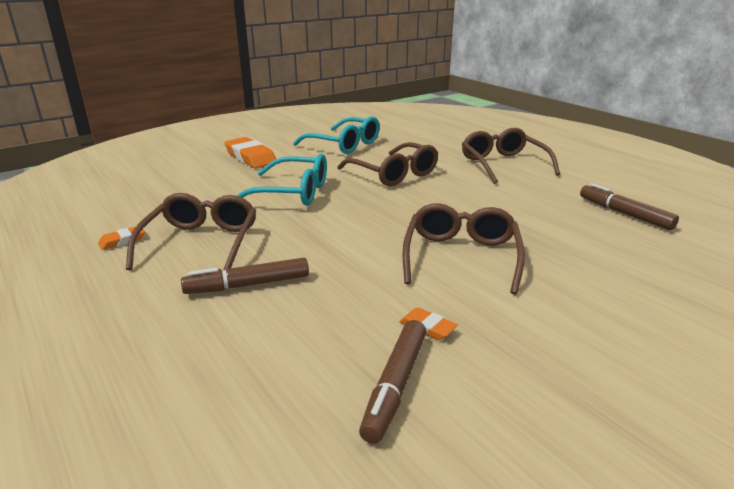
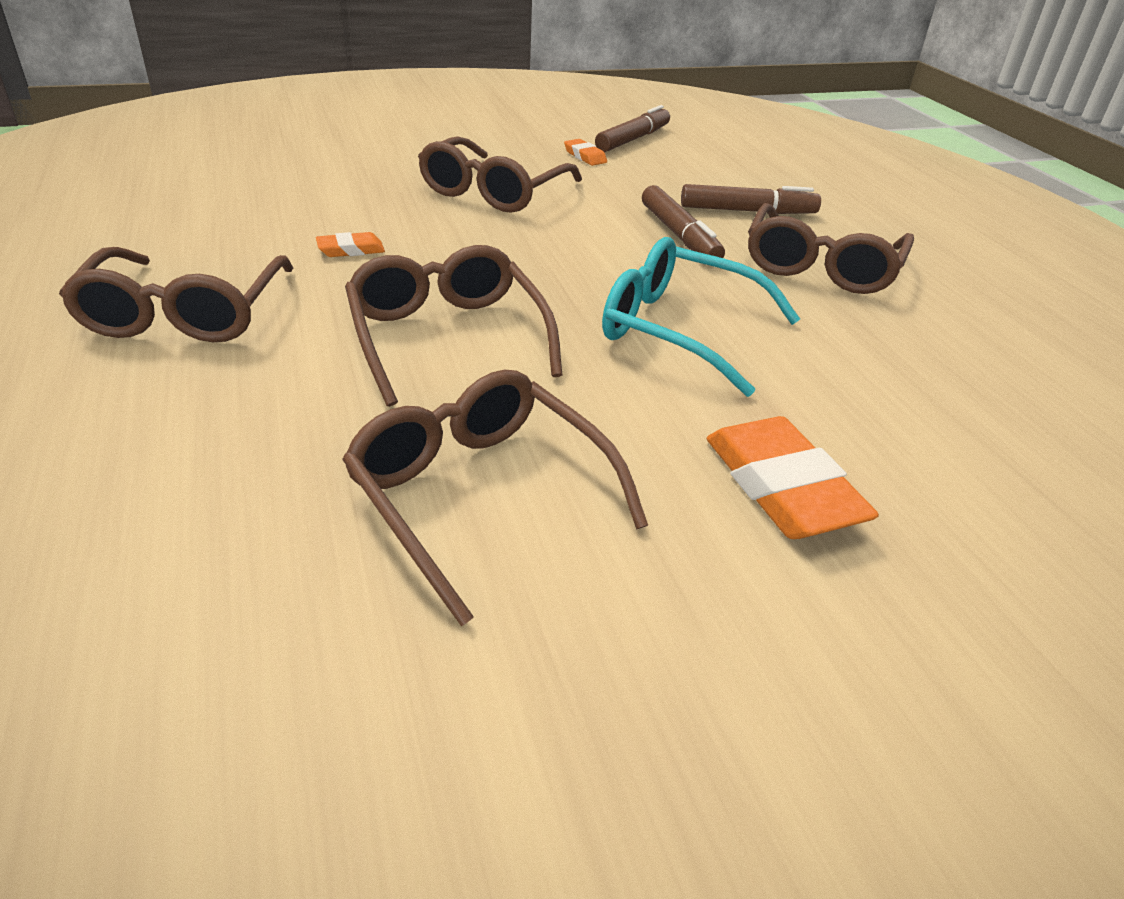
camera: 165 degrees left, 10 degrees up
orange eraser [98,226,145,250] -> orange eraser moved to [316,232,385,257]
turquoise glasses [293,116,380,154] -> brown glasses [342,370,648,626]
brown marker [580,183,679,230] -> brown marker moved to [642,185,725,258]

